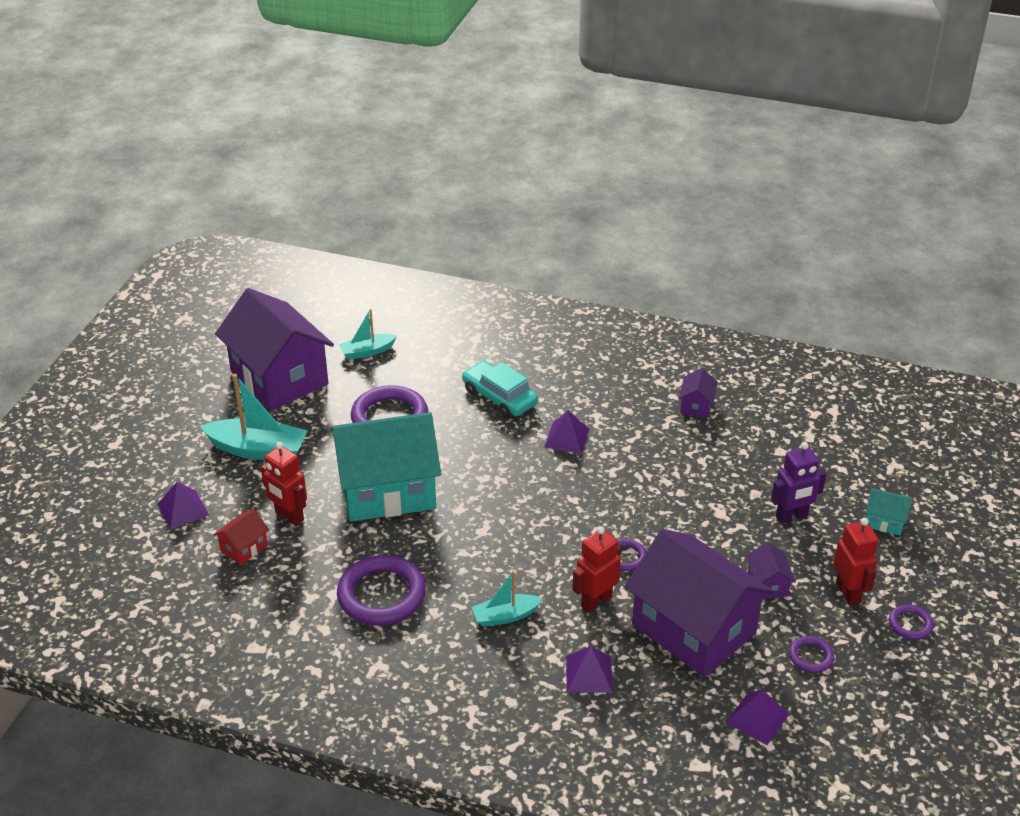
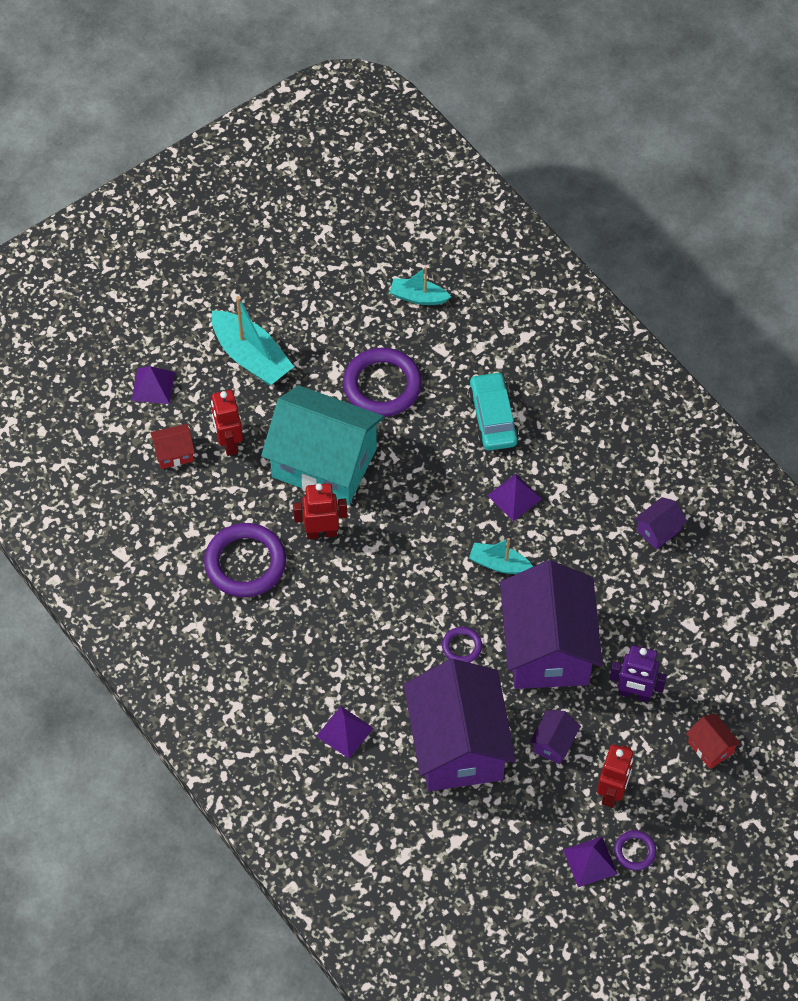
camera: 35 degrees right, 20 degrees up
purple house [215,288,334,411] -> purple house moved to [500,560,603,689]
turquoise boat [472,571,543,627] -> turquoise boat moved to [469,538,533,574]
red robot [572,526,621,613] -> red robot moved to [293,483,347,539]
purple pyramid [726,690,789,745] -> purple pyramid moved to [563,837,618,887]
purple ring [789,636,834,673] -> none
turquoise house [866,488,912,535] -> red house [686,714,741,769]

